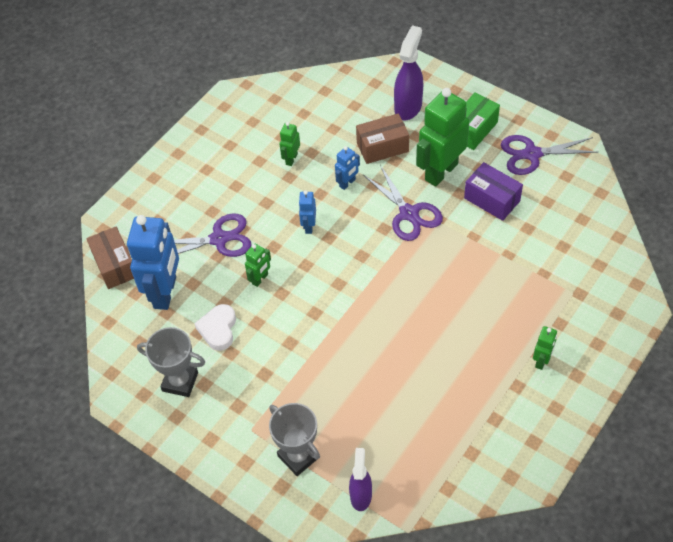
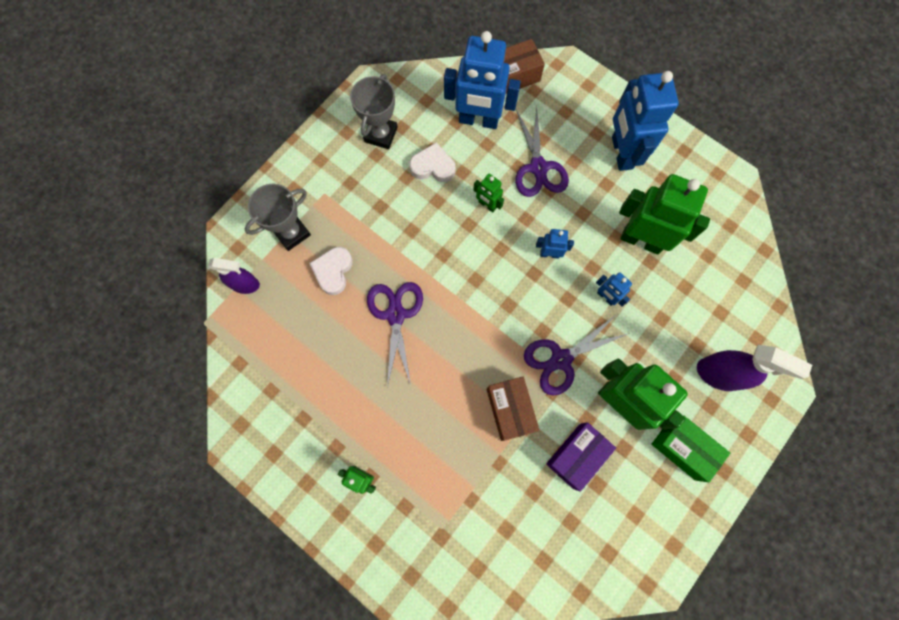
camera: 90 degrees right, 20 degrees up
green robot [280,122,300,166] -> green robot [619,174,710,254], size x2.14
brown box [356,113,409,164] -> brown box moved to [487,377,540,441]
purple scissors [501,135,599,175] -> purple scissors moved to [367,282,423,387]
none -> white heart [309,247,353,295]
none -> blue robot [612,71,679,171]

